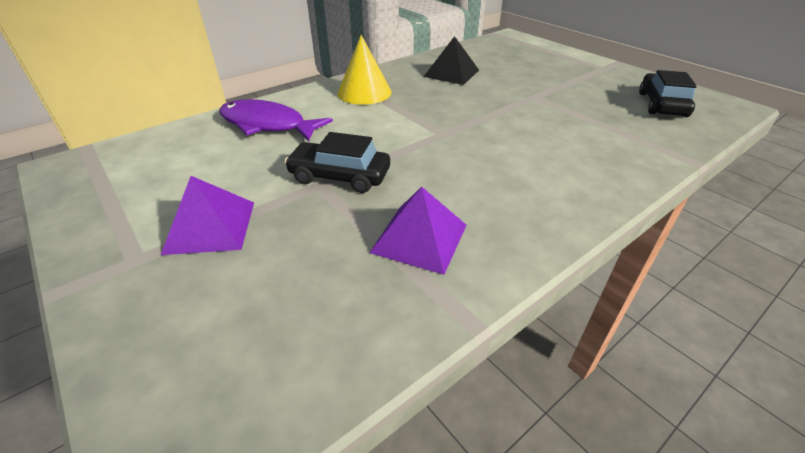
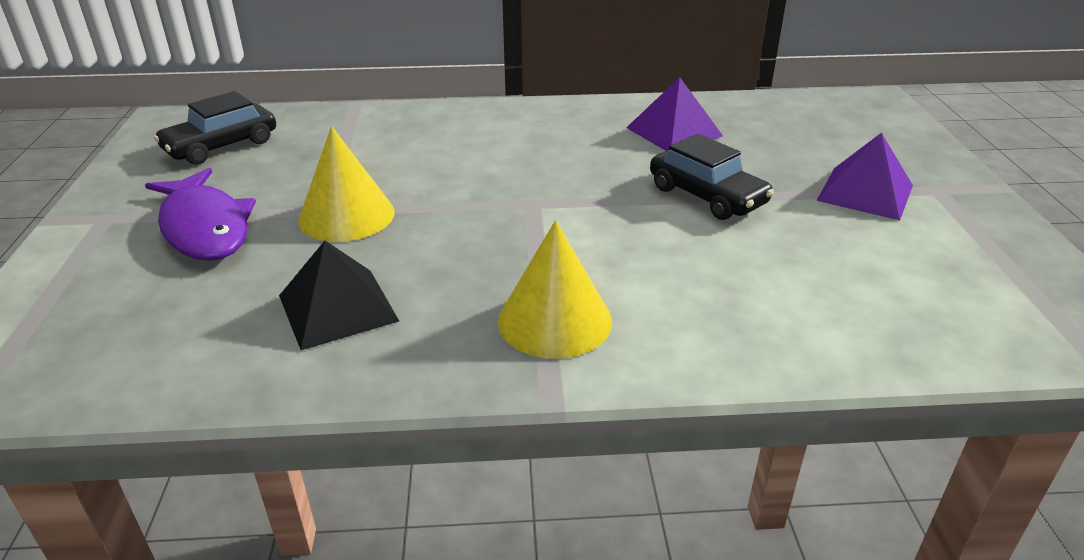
camera: 145 degrees left, 5 degrees down
purple fish [219,99,333,142] -> purple fish moved to [145,168,256,261]
none -> yellow cone [298,126,395,242]

